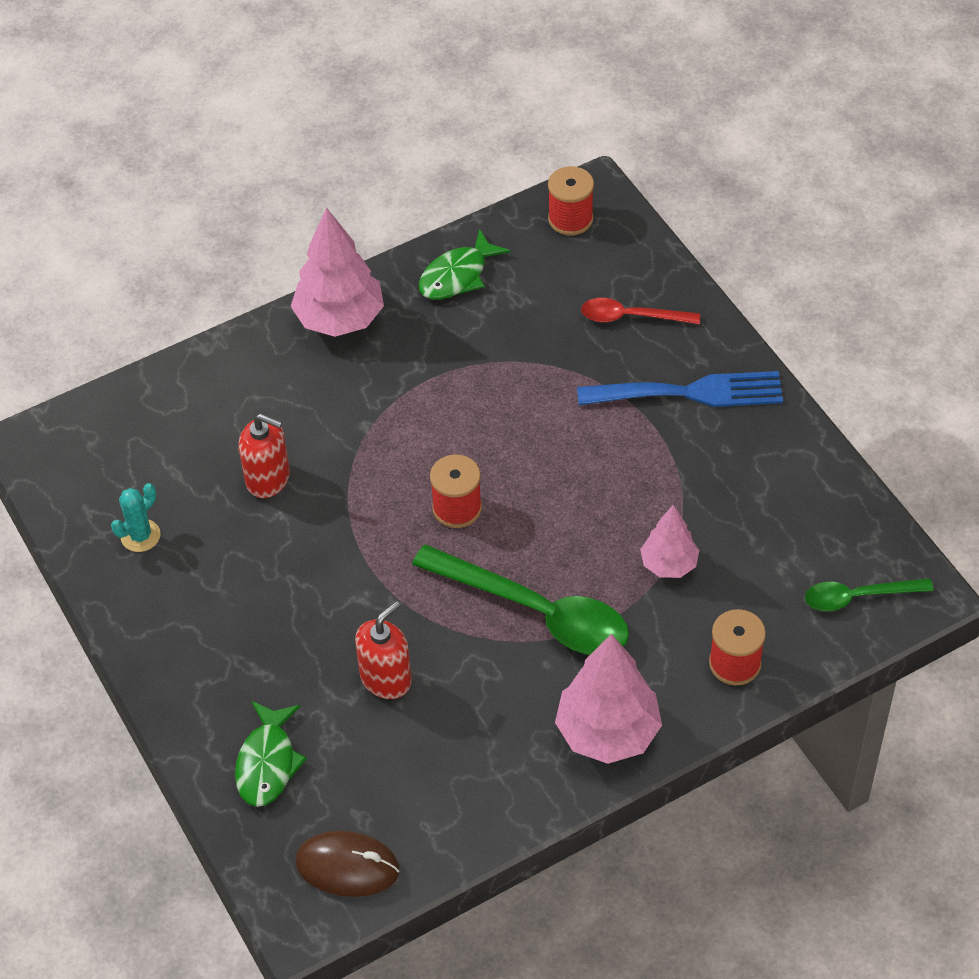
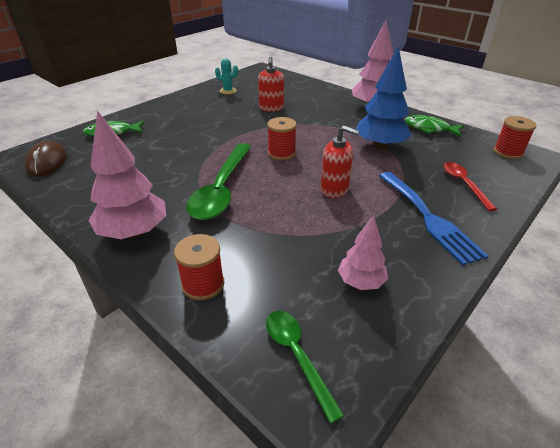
camera: 70 degrees right, 15 degrees down
red soap dispenser [355,601,412,699] -> red soap dispenser moved to [320,126,359,198]
pink tree [640,505,699,578] -> pink tree moved to [338,215,388,290]
none -> blue tree [356,46,412,150]

